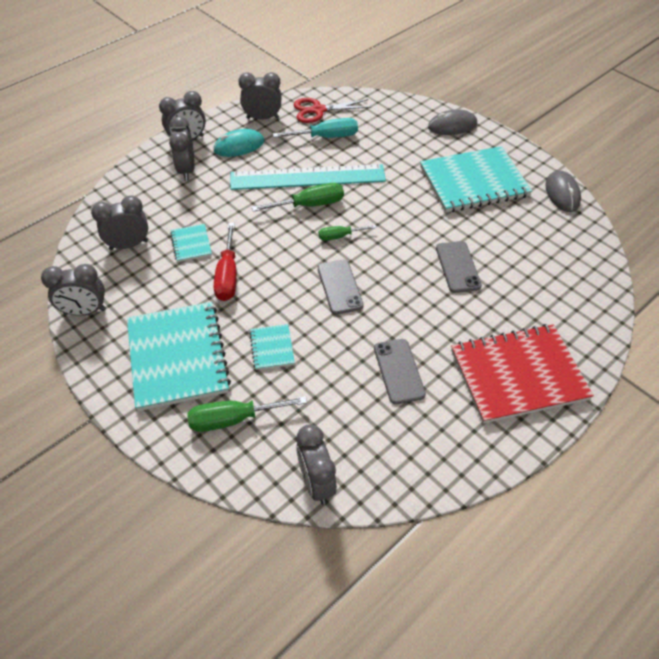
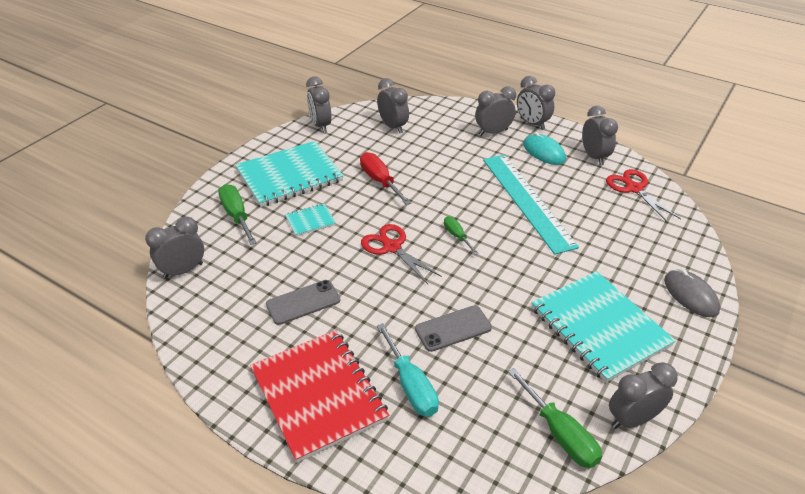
camera: 75 degrees right, 10 degrees down
turquoise notebook [170,224,212,262] -> none
red screwdriver [214,223,237,301] -> red screwdriver turned 75 degrees clockwise [360,152,412,205]
green screwdriver [252,183,344,212] -> green screwdriver moved to [508,368,602,468]
turquoise screwdriver [273,118,358,138] -> turquoise screwdriver moved to [377,323,439,417]
grey phone [318,260,364,315] -> red scissors [361,224,442,284]
grey mouse [546,170,581,212] -> grey clock [609,362,678,429]

